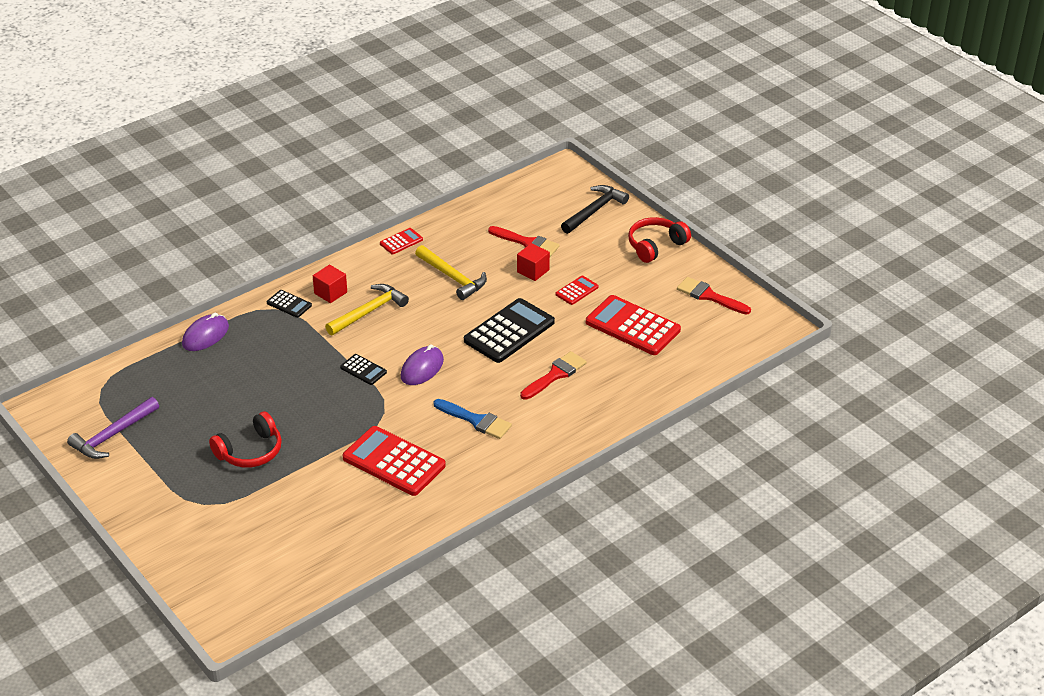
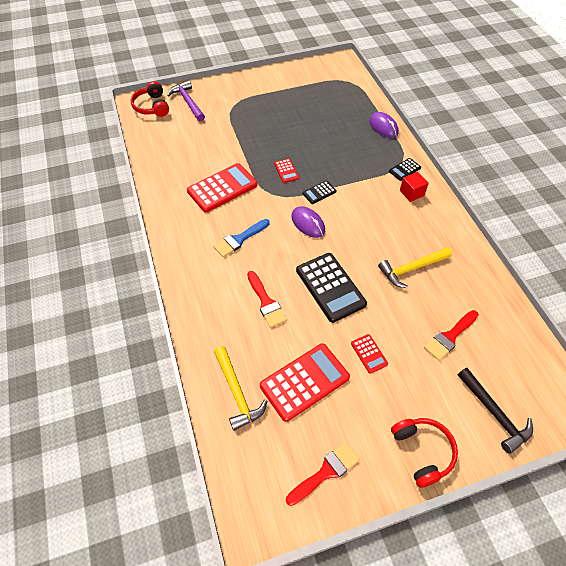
camera: 110 degrees right, 15 degrees up
purple hammer [67,397,159,459] -> purple hammer moved to [167,80,205,122]
red headphones [209,411,282,468] -> red headphones moved to [131,81,169,117]
yellow hammer [325,284,409,335] -> yellow hammer moved to [214,346,267,431]
red calculator [380,228,423,254] -> red calculator moved to [274,158,299,183]
red cube [517,243,550,281] -> none

